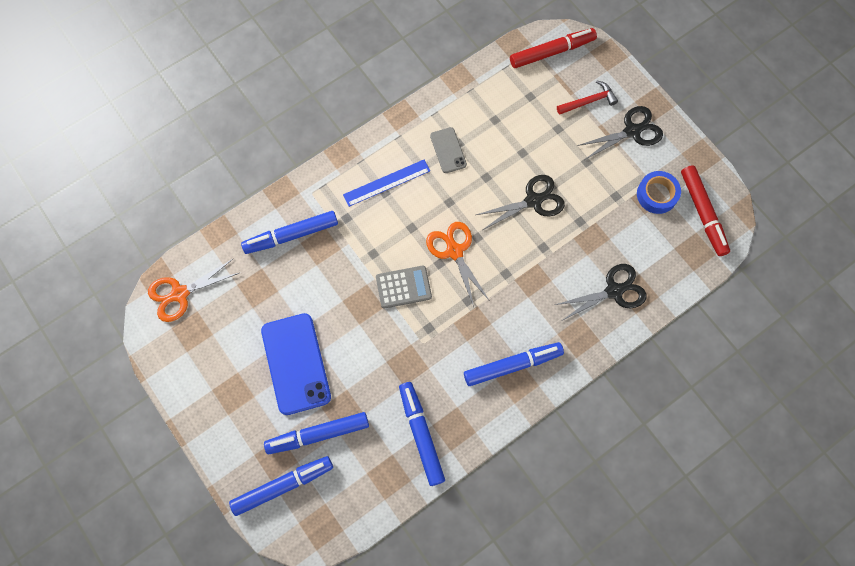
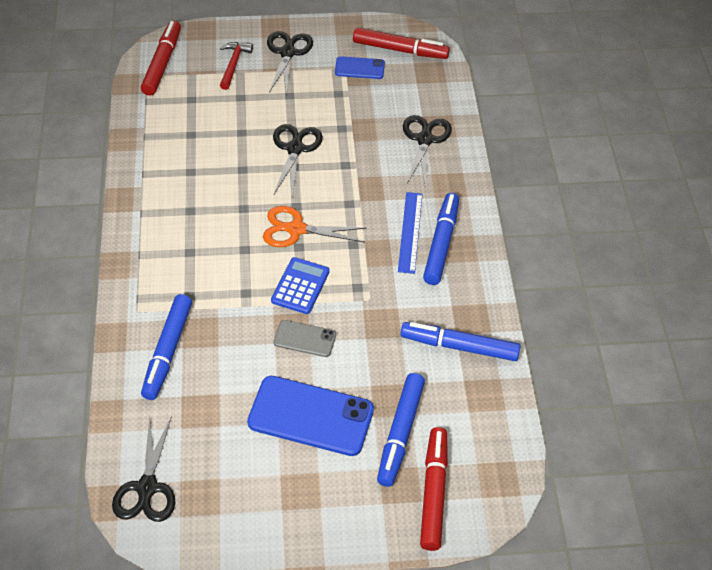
camera: 60 degrees left, 20 degrees down
orange scissors [148,258,239,322] -> black scissors [112,416,175,522]
blue marker [229,456,333,516] -> red marker [420,427,448,551]
blue ruler [343,160,430,207] -> blue ruler moved to [398,192,423,274]
grey calculator [376,265,432,309] -> blue calculator [271,257,330,314]
grey phone [430,127,467,173] -> grey phone moved to [274,320,336,357]
blue tape [637,171,681,214] -> blue phone [335,56,385,79]

